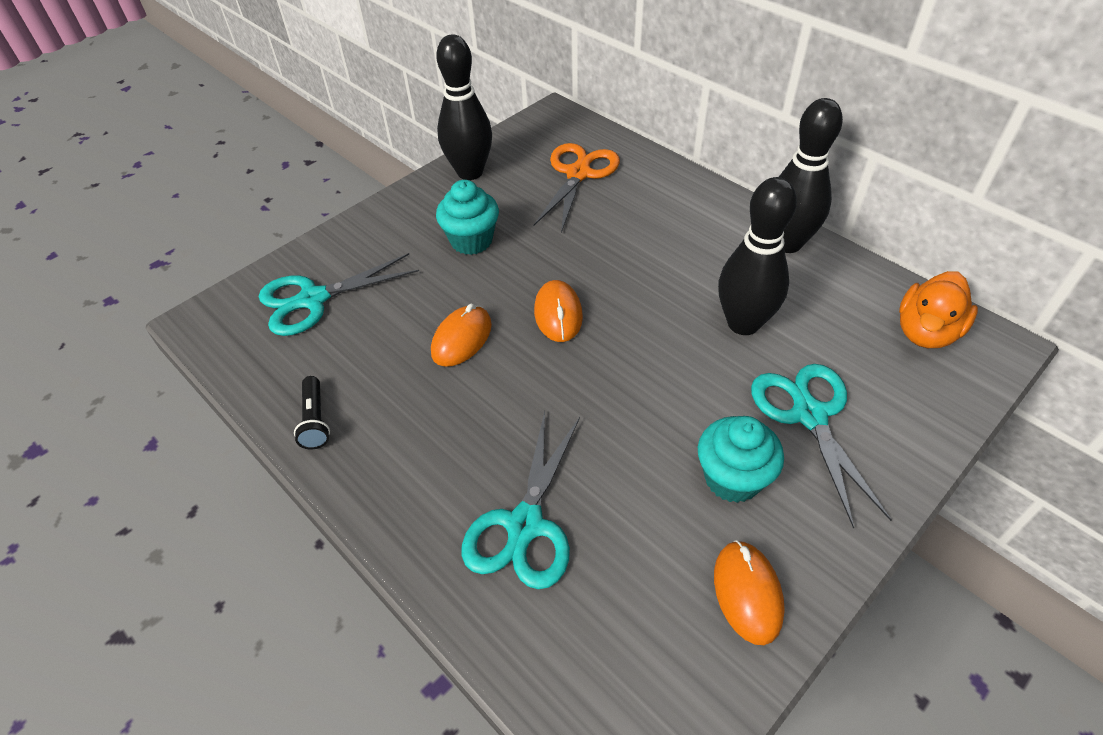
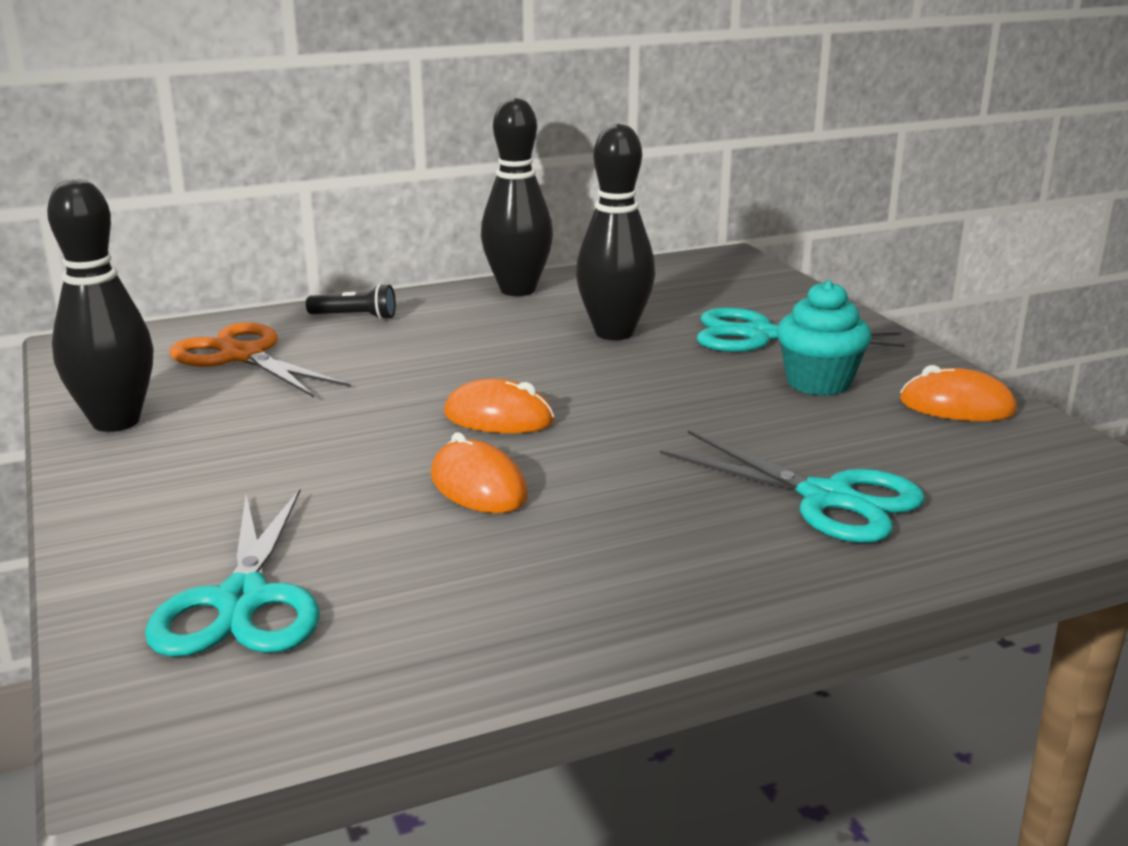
camera: 70 degrees left, 25 degrees down
black flashlight [294,376,330,449] -> black flashlight moved to [306,284,396,320]
turquoise cupcake [436,180,499,255] -> none
orange duck [899,271,978,348] -> none

